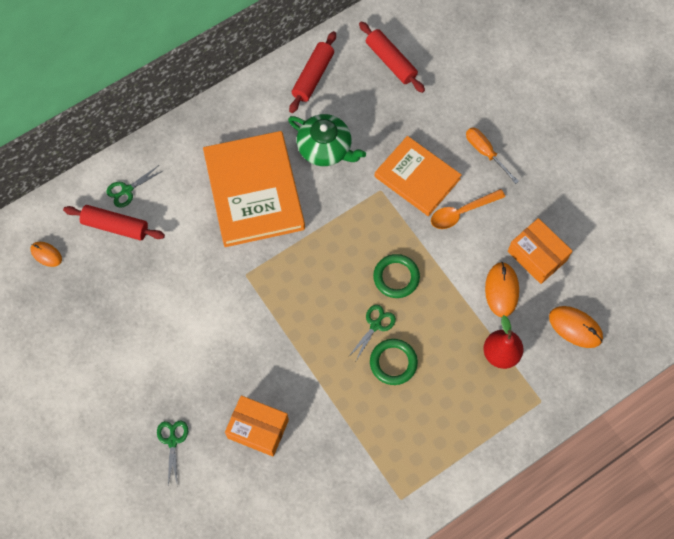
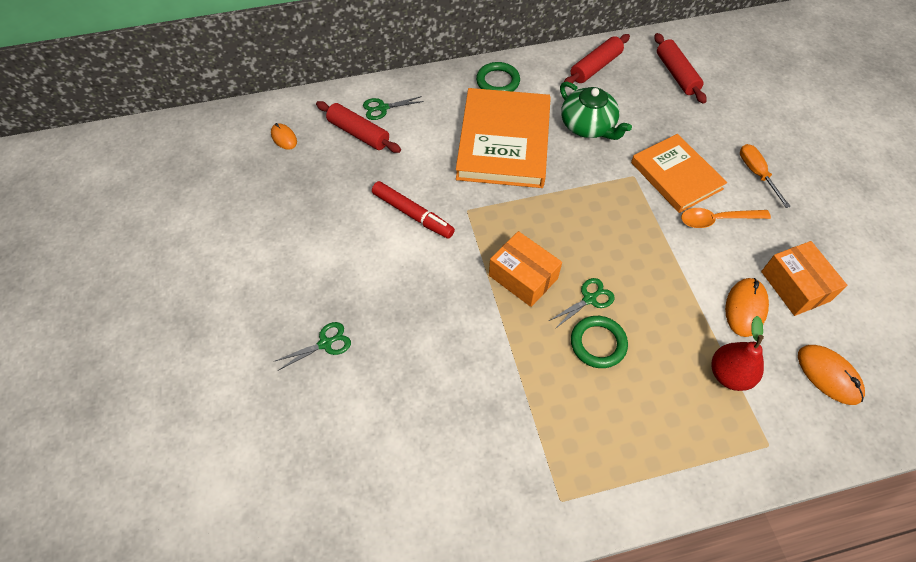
camera: 20 degrees right, 10 degrees down
green scissors [157,421,188,485] -> green scissors turned 45 degrees clockwise [275,322,351,370]
orange box [225,395,289,456] -> orange box moved to [489,231,562,307]
green ring [373,254,420,298] -> green ring moved to [476,62,520,92]
none -> red marker [372,181,455,239]

